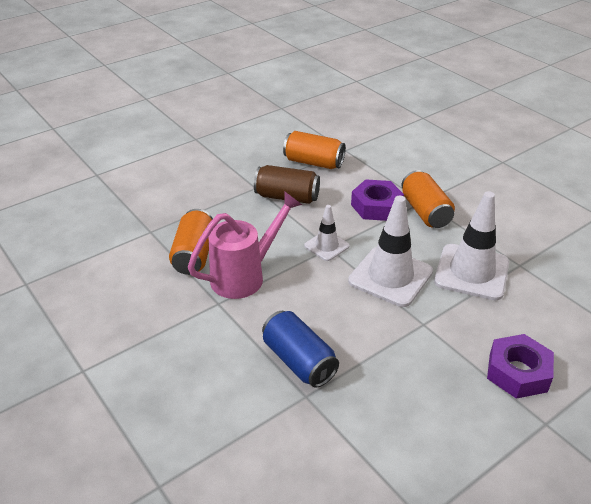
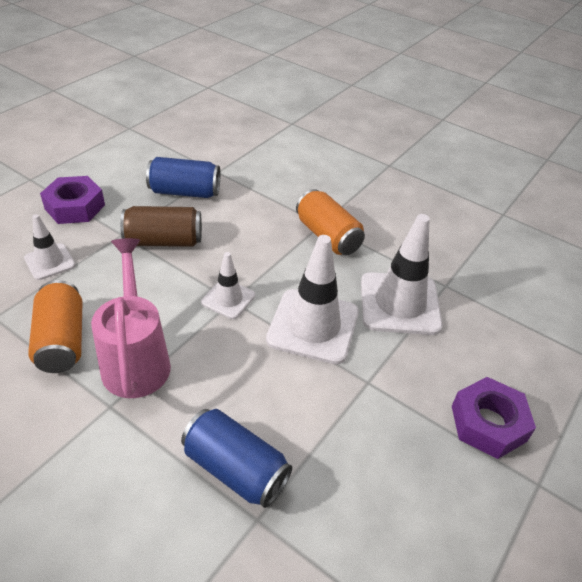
camera: 20 degrees left, 5 degrees up
pink watering can [188,191,302,299] -> pink watering can turned 45 degrees counterclockwise [91,238,171,398]
orange can [283,131,346,169] -> blue can [146,157,220,198]
purple nut [351,179,404,221] -> purple nut moved to [40,176,105,224]
none -> white traffic cone [24,214,75,280]

